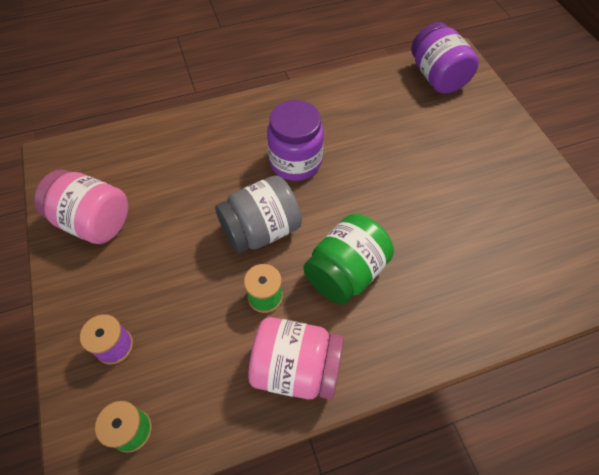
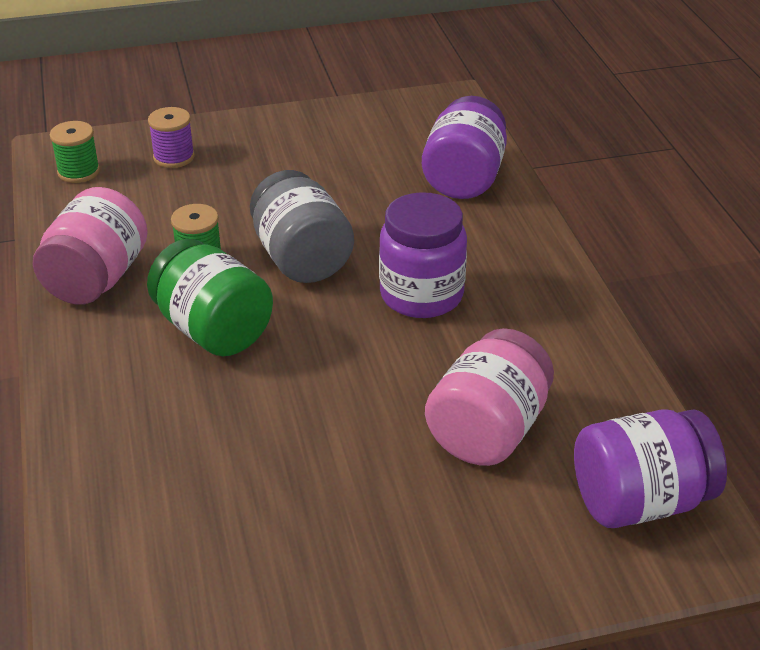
camera: 95 degrees right, 20 degrees down
pink jar [34,170,129,244] -> pink jar moved to [425,328,554,466]
none -> purple jar [422,96,507,199]

